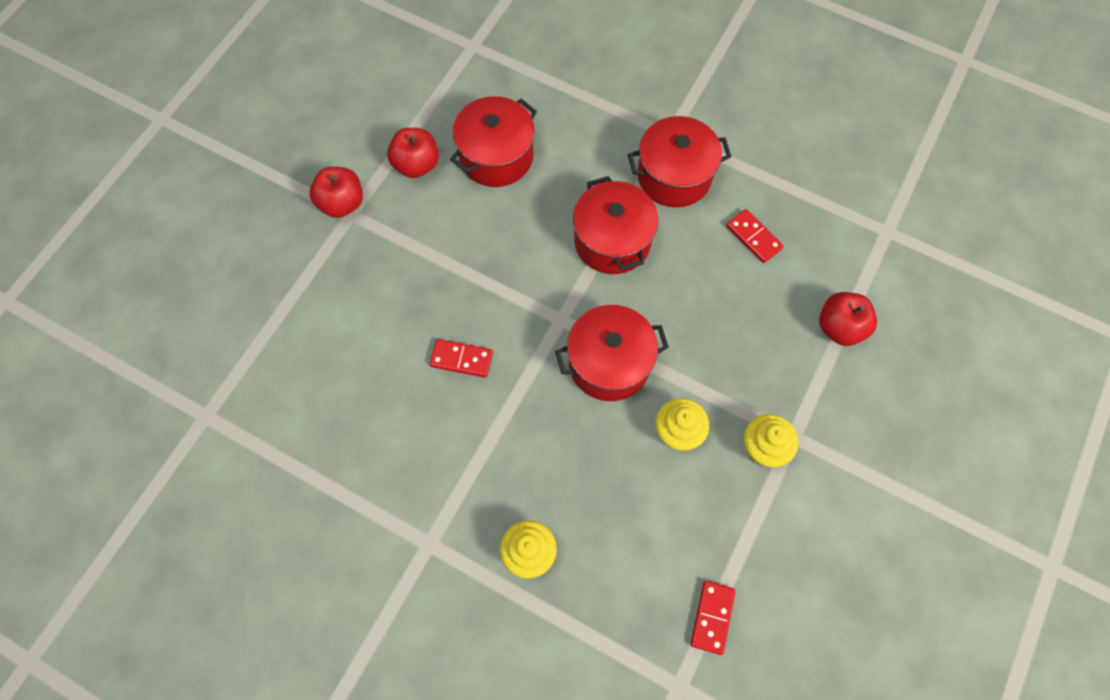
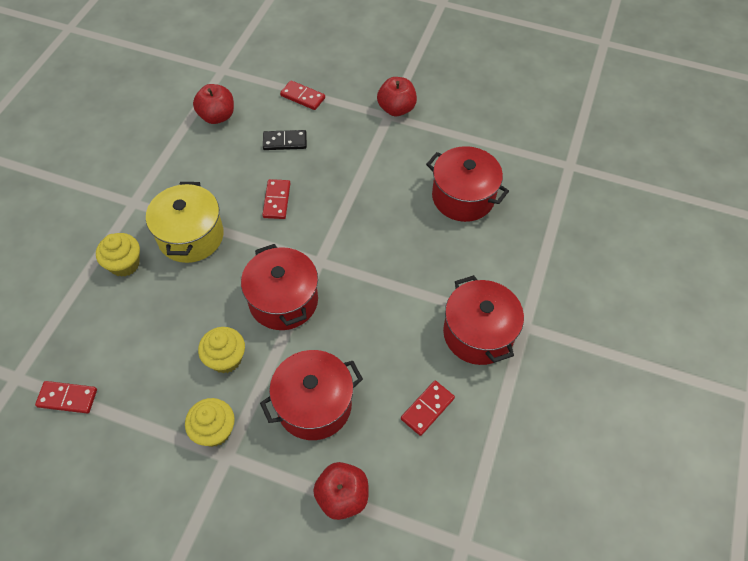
camera: 80 degrees right, 10 degrees down
red apple [387,128,439,178] -> red apple moved to [193,84,234,124]
red pot [573,176,659,274] -> red pot moved to [260,350,363,440]
none -> yellow pot [146,182,224,263]
none -> black domino [263,130,307,150]
none -> red domino [280,80,325,110]

